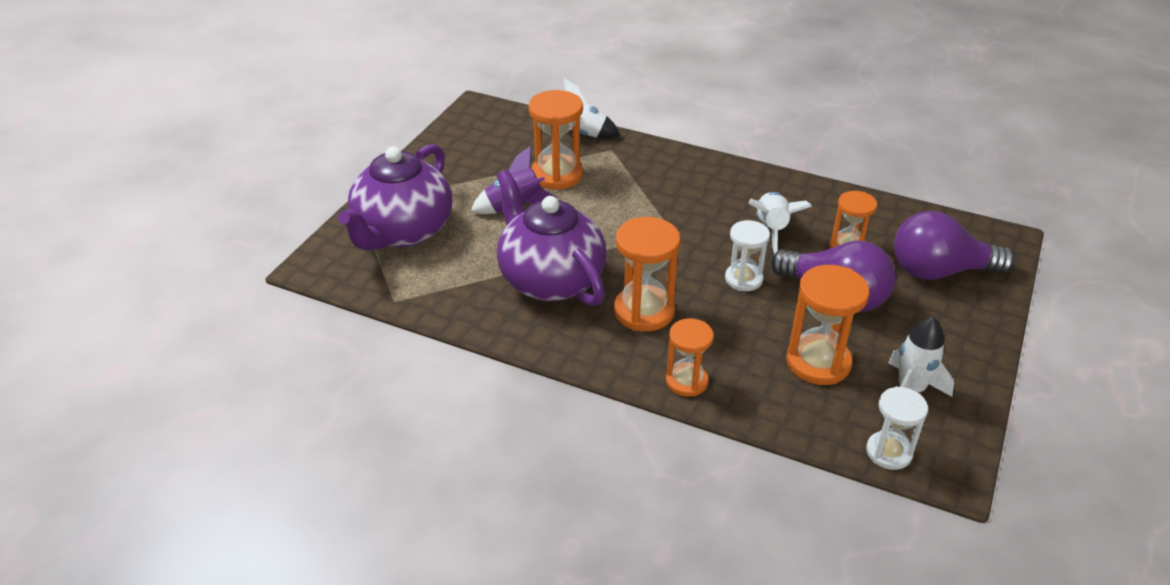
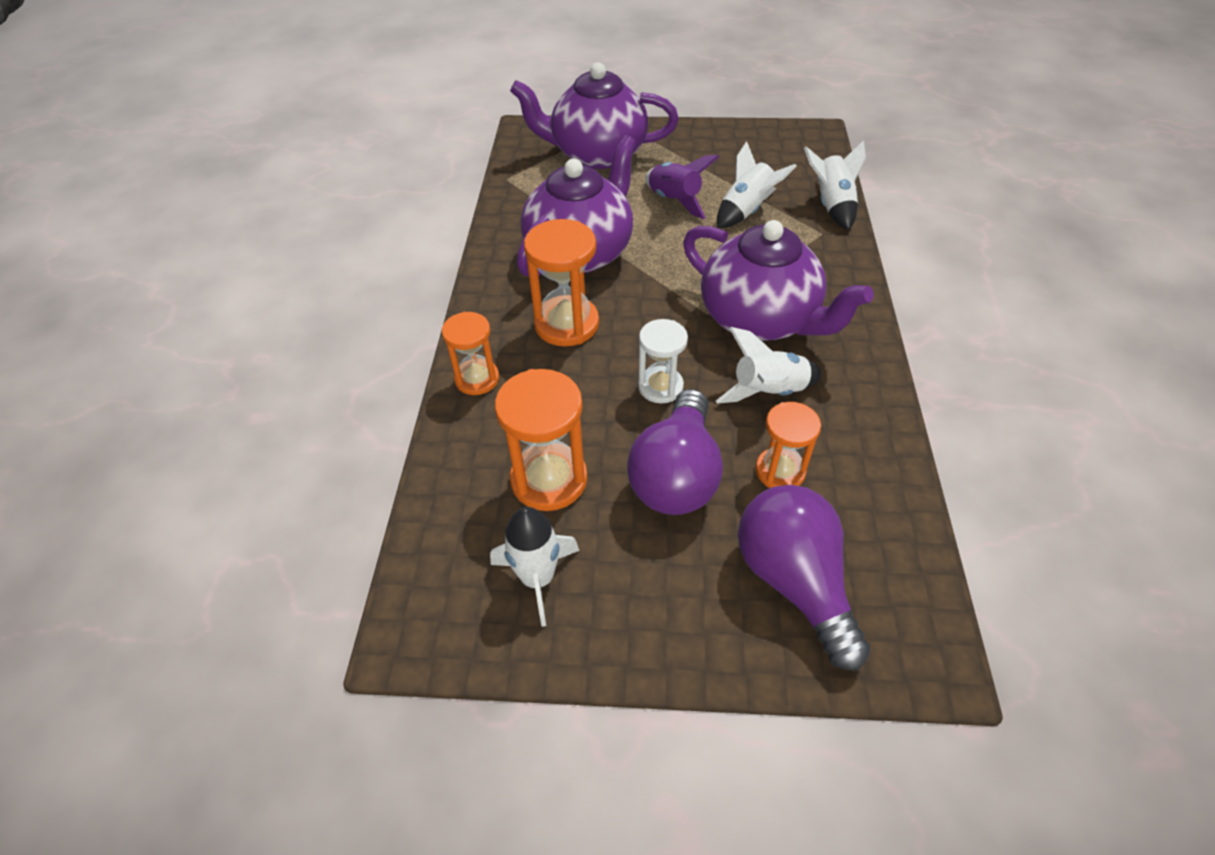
camera: 70 degrees right, 10 degrees up
orange hourglass [529,90,583,190] -> white rocket [717,141,796,228]
white hourglass [866,386,928,470] -> none
none -> purple teapot [683,220,874,341]

